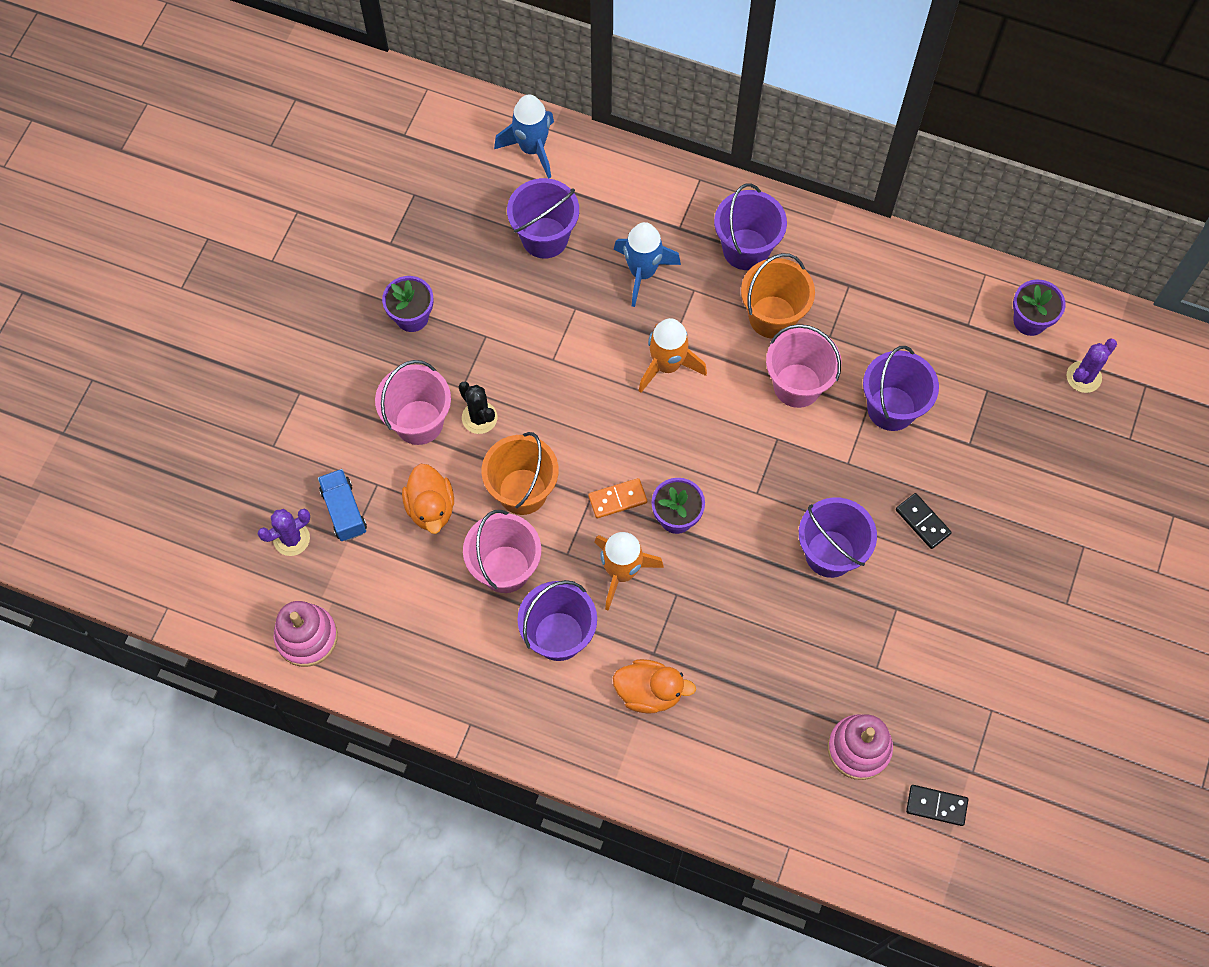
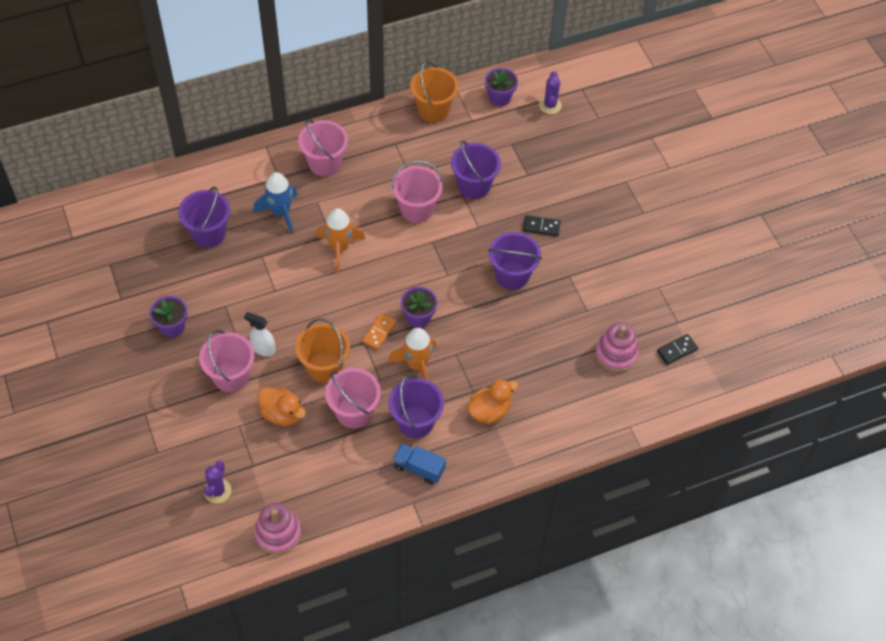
camera: 45 degrees left, 10 degrees down
blue truck [318,469,367,541] -> blue truck moved to [393,443,446,485]
black cactus [459,382,497,434] -> white spray bottle [244,312,276,356]
blue rocket [494,95,554,179] -> none
purple bucket [714,184,787,270] -> pink bucket [298,119,348,177]
orange bucket [741,253,815,339] -> orange bucket moved to [410,61,459,122]

